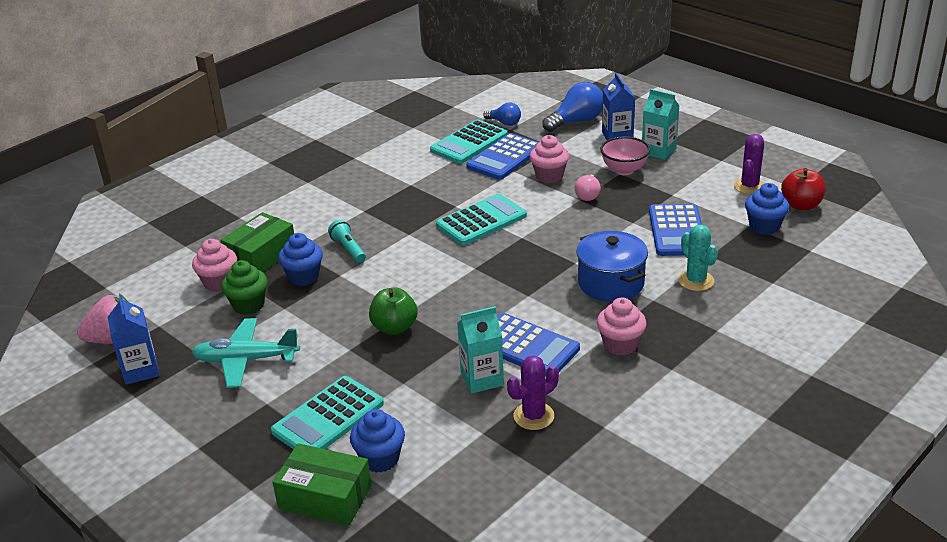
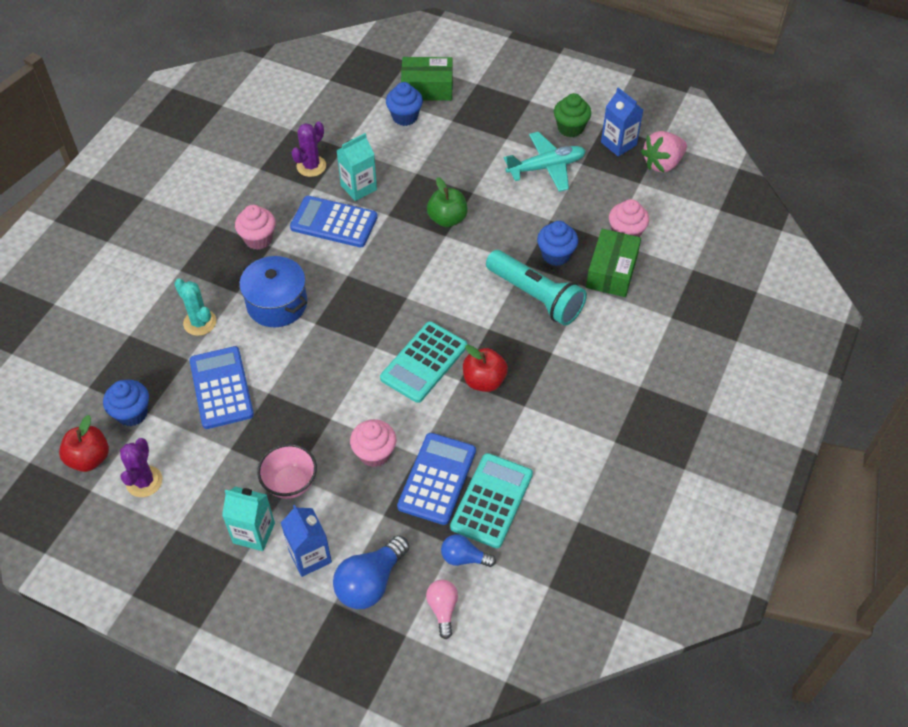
camera: 160 degrees right, 20 degrees up
green cupcake [221,260,268,315] -> green cupcake moved to [554,93,591,137]
turquoise calculator [271,376,384,449] -> none
turquoise flashlight [328,220,366,263] -> turquoise flashlight [486,250,587,326], size x1.96
pink light bulb [575,175,601,201] -> pink light bulb moved to [426,579,458,639]
none -> red apple [463,345,508,392]

